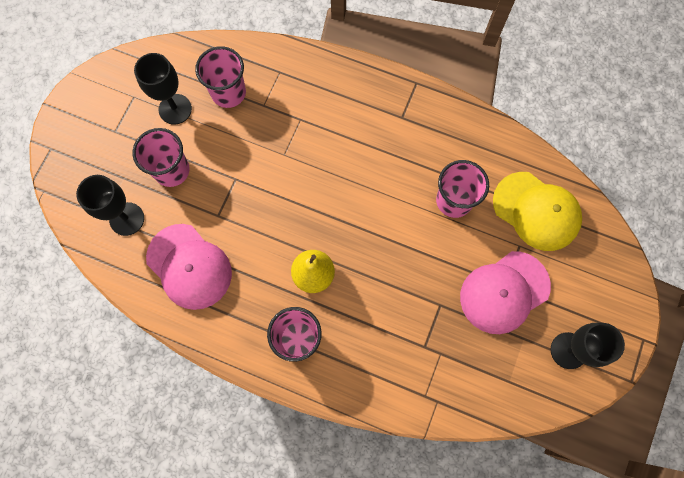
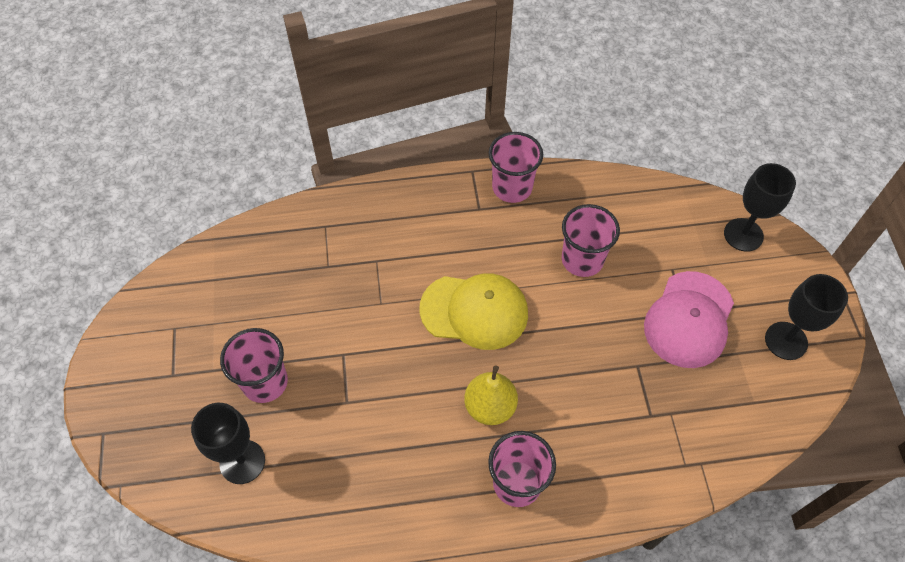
camera: 30 degrees left, 15 degrees down
black goblet [134,53,192,125] -> black goblet moved to [724,163,796,252]
pink cap [146,224,232,310] -> none
pink cup [195,46,246,108] -> pink cup moved to [489,132,543,203]
yellow cap [493,172,582,251] -> yellow cap moved to [419,273,528,350]

